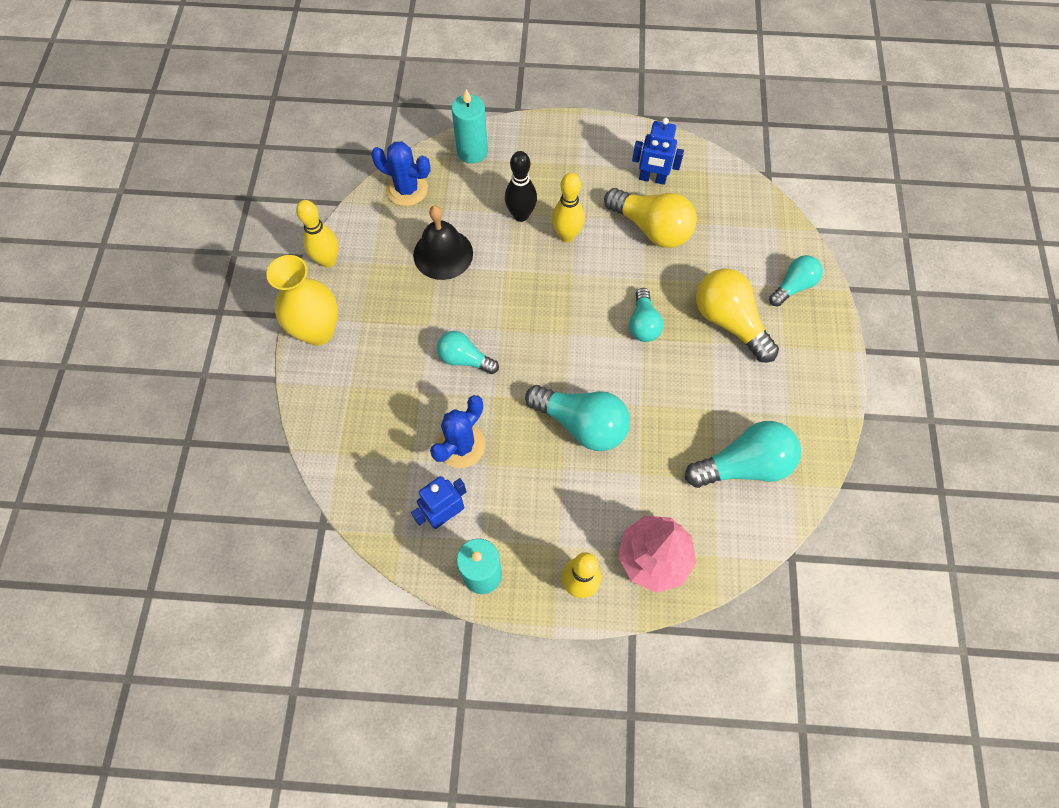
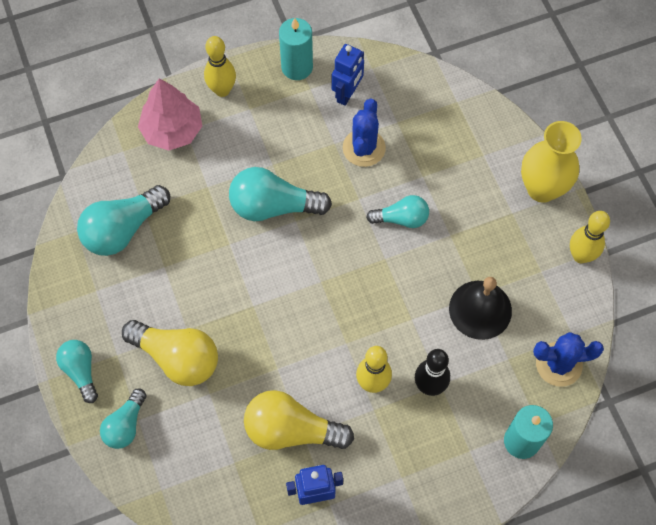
camera: 155 degrees right, 0 degrees up
turquoise light bulb [629,288,663,342] -> turquoise light bulb moved to [56,340,98,403]

